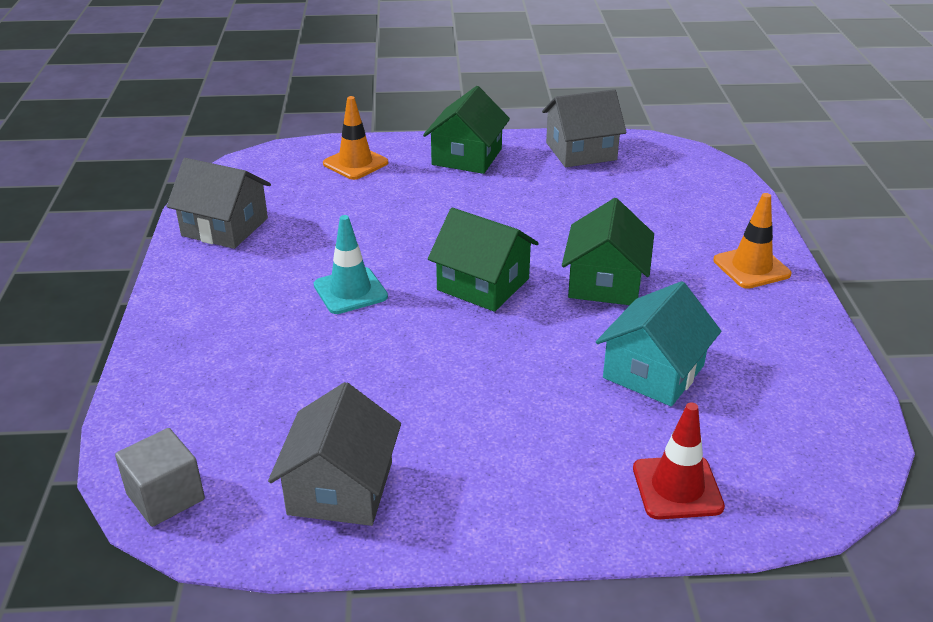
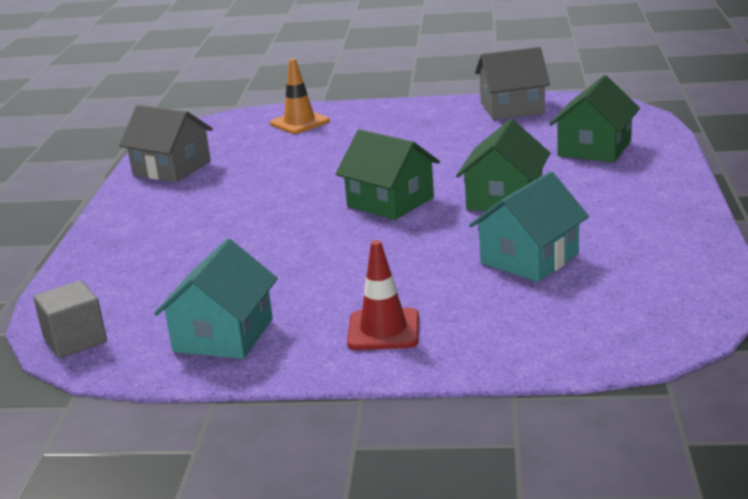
camera: 10 degrees right, 10 degrees down
grey house [268,382,401,526] -> turquoise house [154,239,278,359]
turquoise traffic cone [314,215,388,314] -> none
green house [423,86,510,174] -> green house moved to [549,75,640,162]
red traffic cone [633,403,725,520] -> red traffic cone moved to [347,240,419,350]
orange traffic cone [713,193,792,289] -> none

